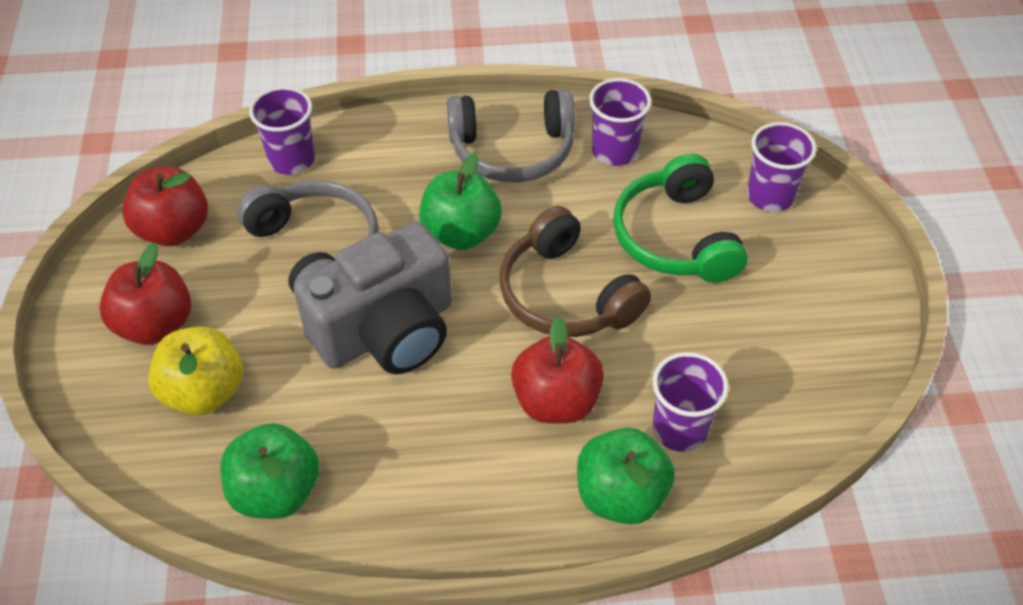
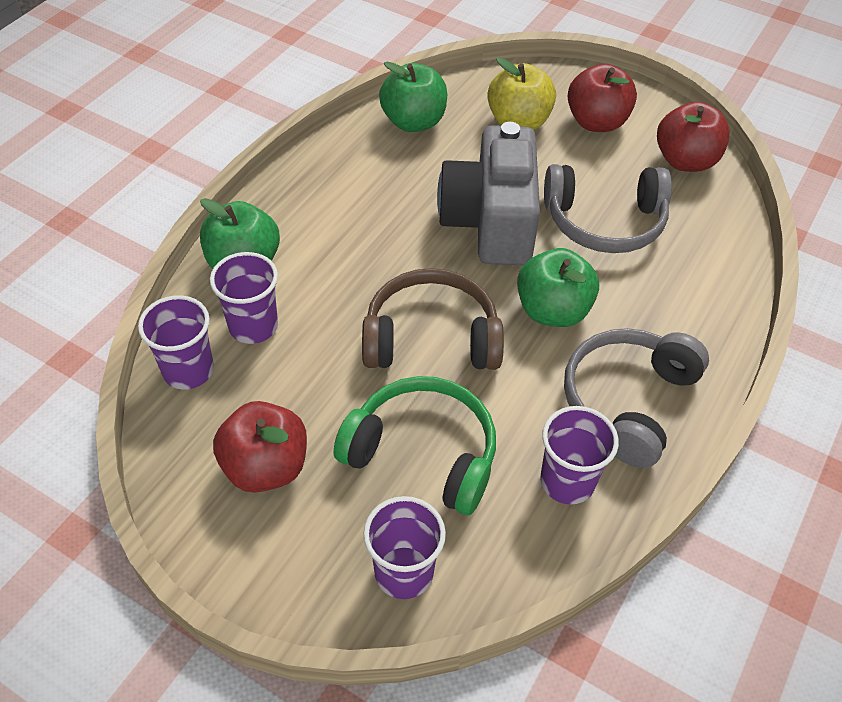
camera: 125 degrees right, 0 degrees up
purple cup [249,87,315,175] -> purple cup moved to [138,295,214,390]
red apple [511,316,604,424] -> red apple moved to [213,401,307,493]

